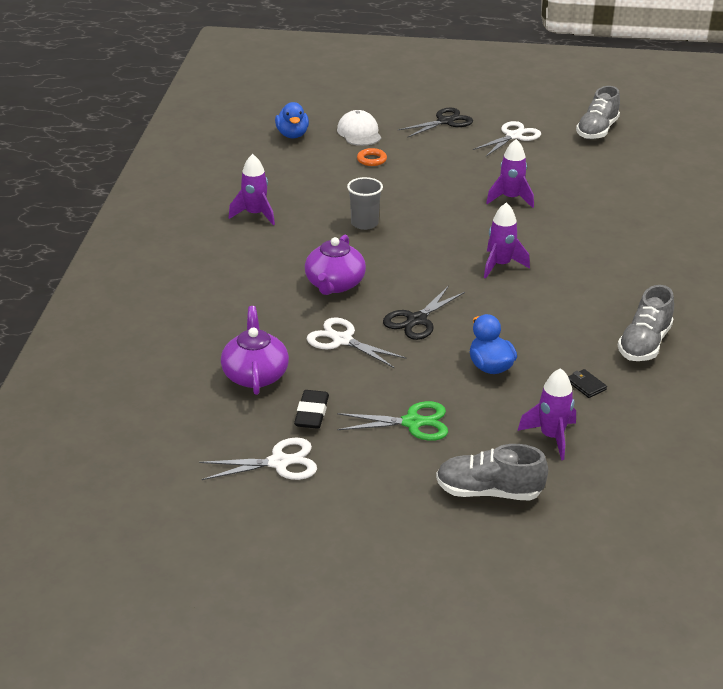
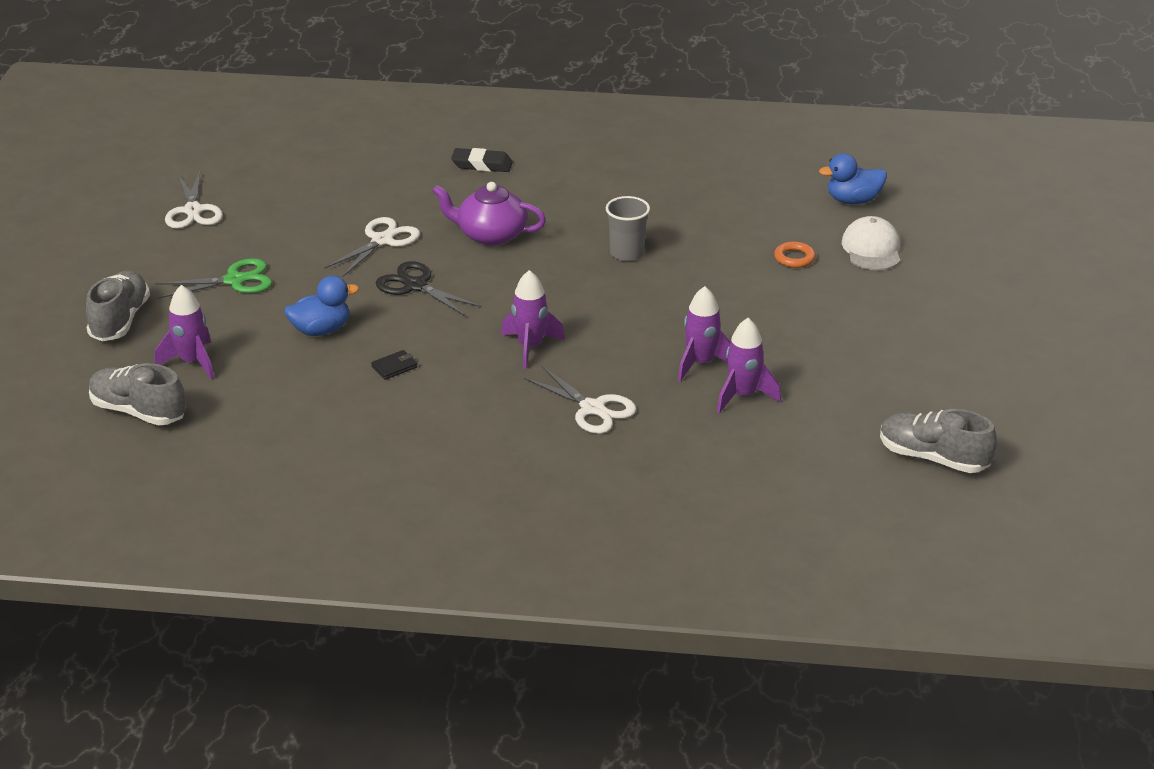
camera: 90 degrees right, 0 degrees up
purple teapot [221,306,289,395] -> none
purple rocket [229,154,275,225] -> purple rocket moved to [717,318,781,414]
black eraser [294,390,329,429] -> black eraser moved to [451,148,513,172]
white cap [337,110,381,146] -> white cap turned 75 degrees counterclockwise [842,216,900,270]
green scissors [337,401,448,441] -> green scissors turned 105 degrees counterclockwise [155,258,272,299]
black scissors [398,107,473,138] -> none
white scissors [473,121,541,156] -> white scissors moved to [524,365,636,434]
black wallet [568,369,607,398] -> black wallet moved to [371,350,418,380]
grey shoe [618,285,674,361] -> grey shoe moved to [89,363,186,425]

